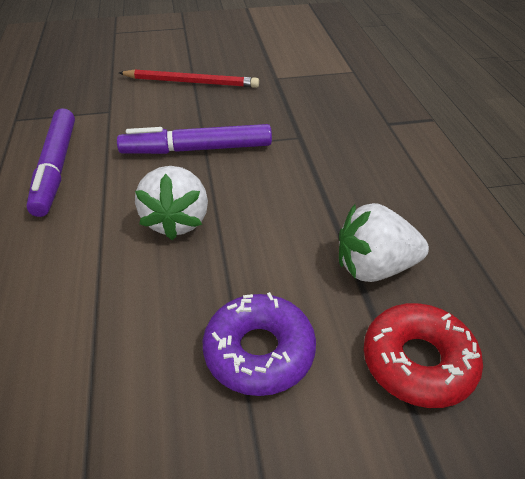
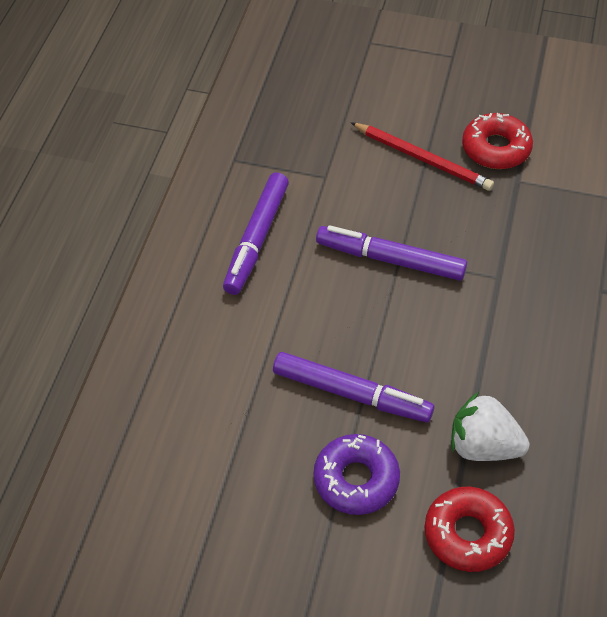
camera: 25 degrees right, 10 degrees up
white strawberry [135,166,208,240] -> none
none -> purple marker [273,352,434,422]
none -> red donut [462,113,533,169]

